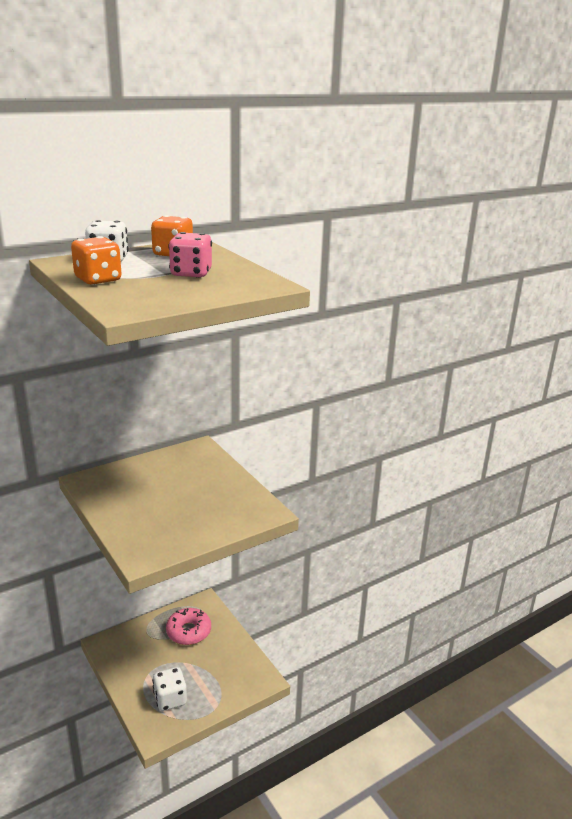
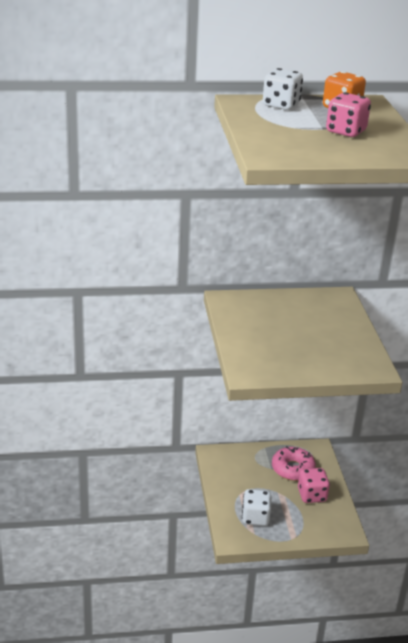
camera: 25 degrees right, 5 degrees up
orange dice [71,236,122,285] -> none
none -> pink dice [298,468,330,503]

